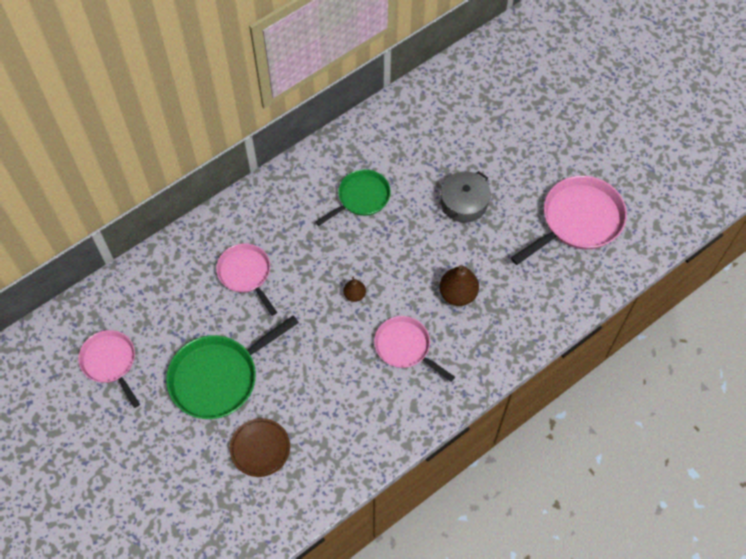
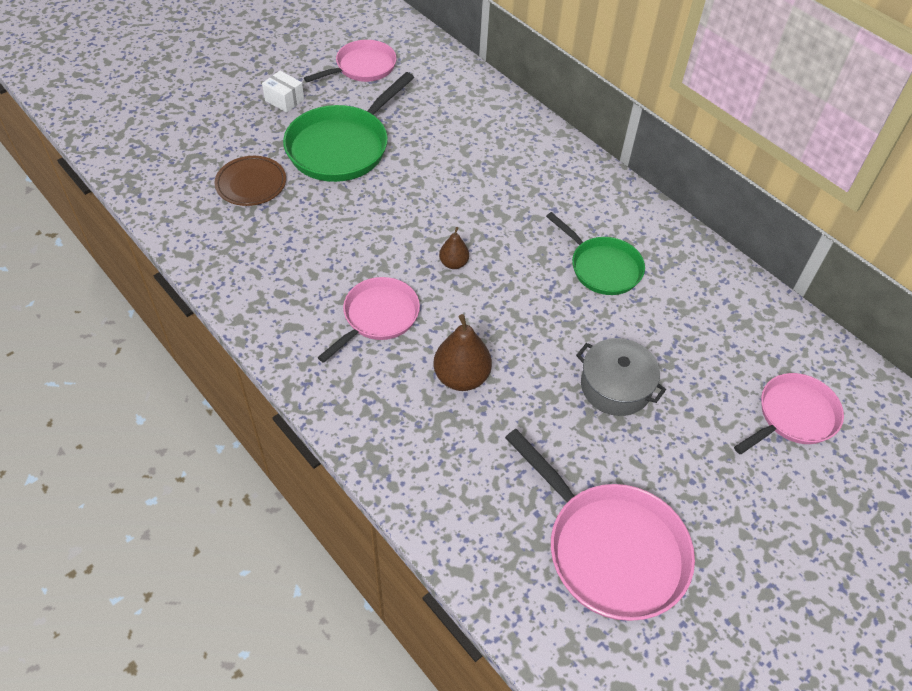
camera: 85 degrees right, 10 degrees down
green pan [166,315,299,419] -> green pan turned 105 degrees counterclockwise [283,72,414,182]
pink pan [216,243,277,316] -> pink pan moved to [734,373,844,454]
none -> white box [262,71,304,113]

